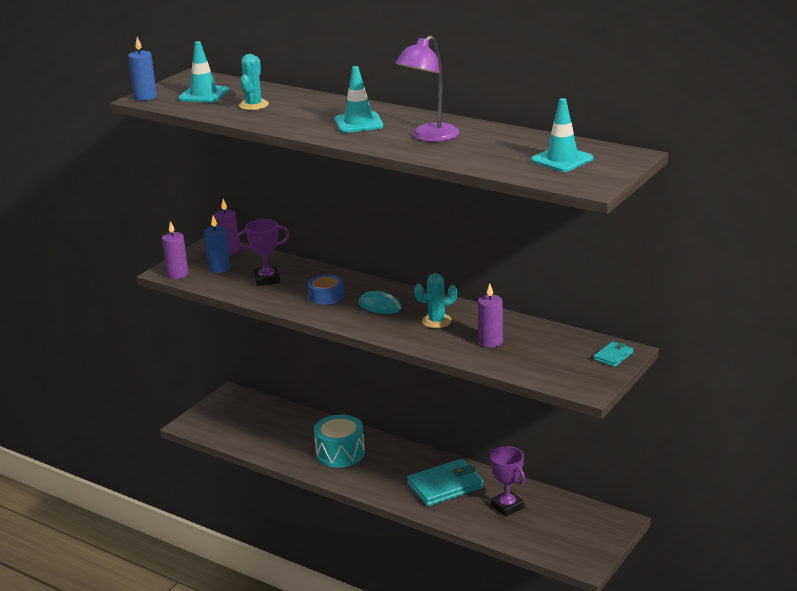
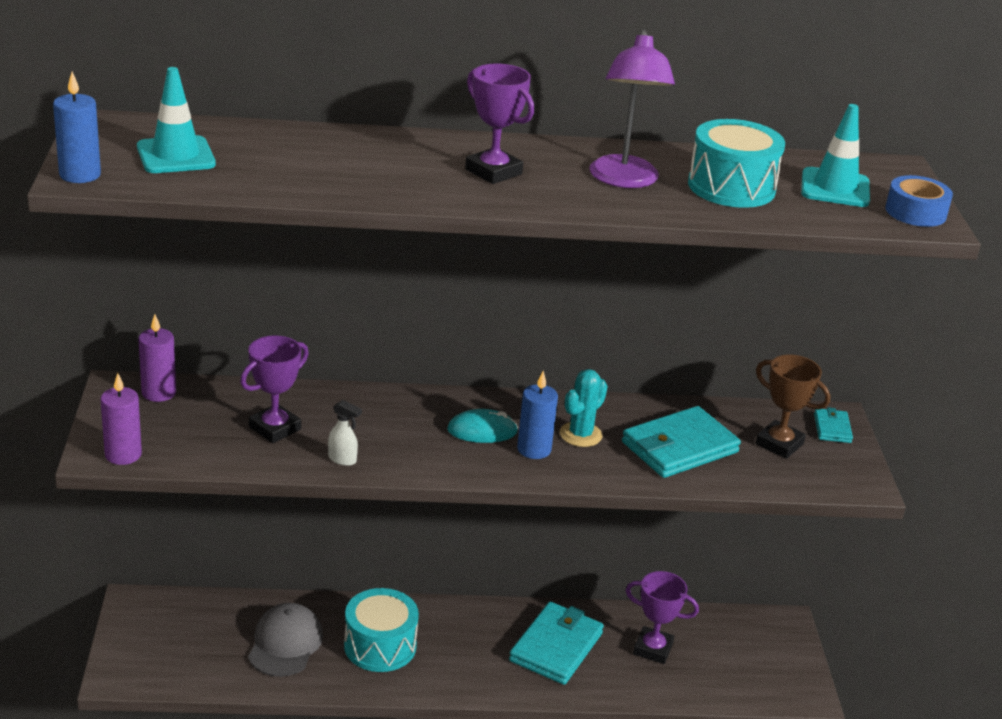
camera: 40 degrees left, 5 degrees up
blue candle [204,216,230,273] -> blue candle moved to [517,371,558,459]
turquoise cactus [239,54,269,110] -> none
blue tape [308,275,344,305] -> blue tape moved to [885,175,953,227]
turquoise traffic cone [335,66,383,133] -> purple trophy [465,64,534,184]
purple candle [478,284,503,348] -> turquoise wallet [622,406,741,478]
none -> grey cap [248,603,323,677]
none -> white spray bottle [328,400,362,466]
none -> turquoise drum [688,119,785,208]
none -> brown trophy [755,354,831,459]

